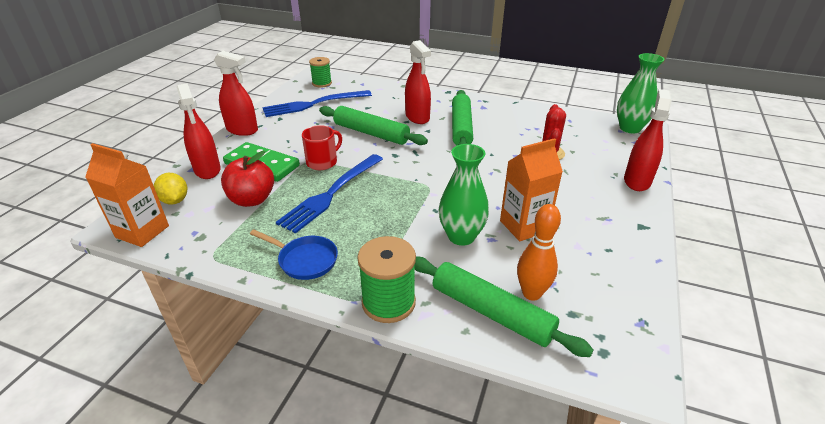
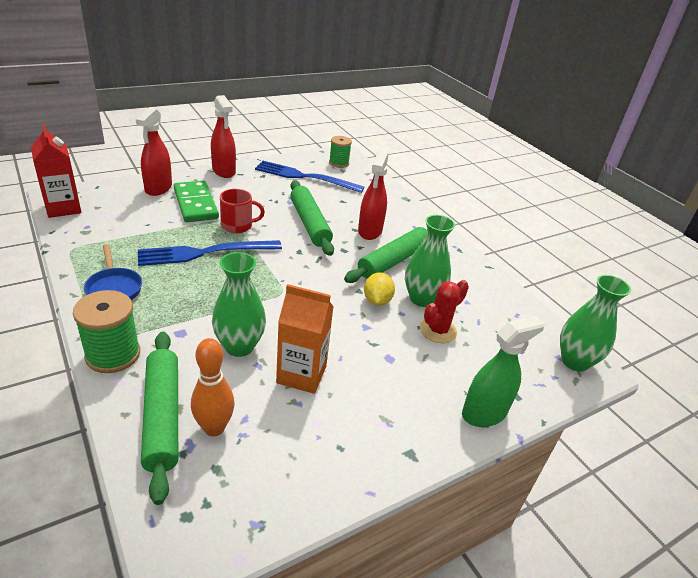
camera: 35 degrees right, 0 degrees up
orange carton [85,143,169,247] -> red carton [31,124,81,218]
yellow lemon [154,173,187,205] -> yellow lemon moved to [364,272,395,306]
red apple [221,151,274,207] -> none
red spray bottle [624,89,672,191] -> green spray bottle [462,316,545,427]
none -> green vase [405,215,455,307]

